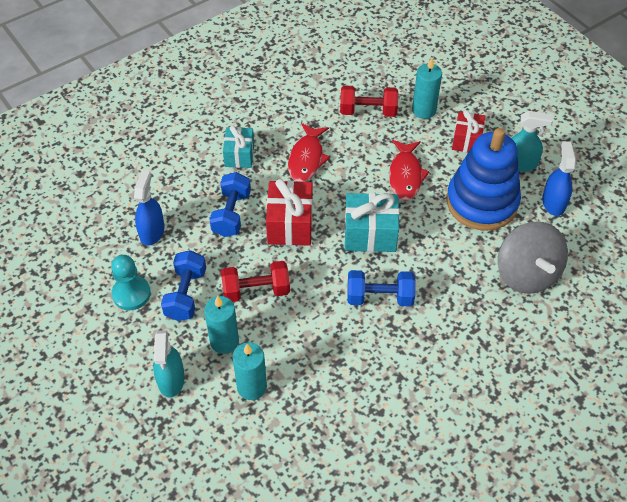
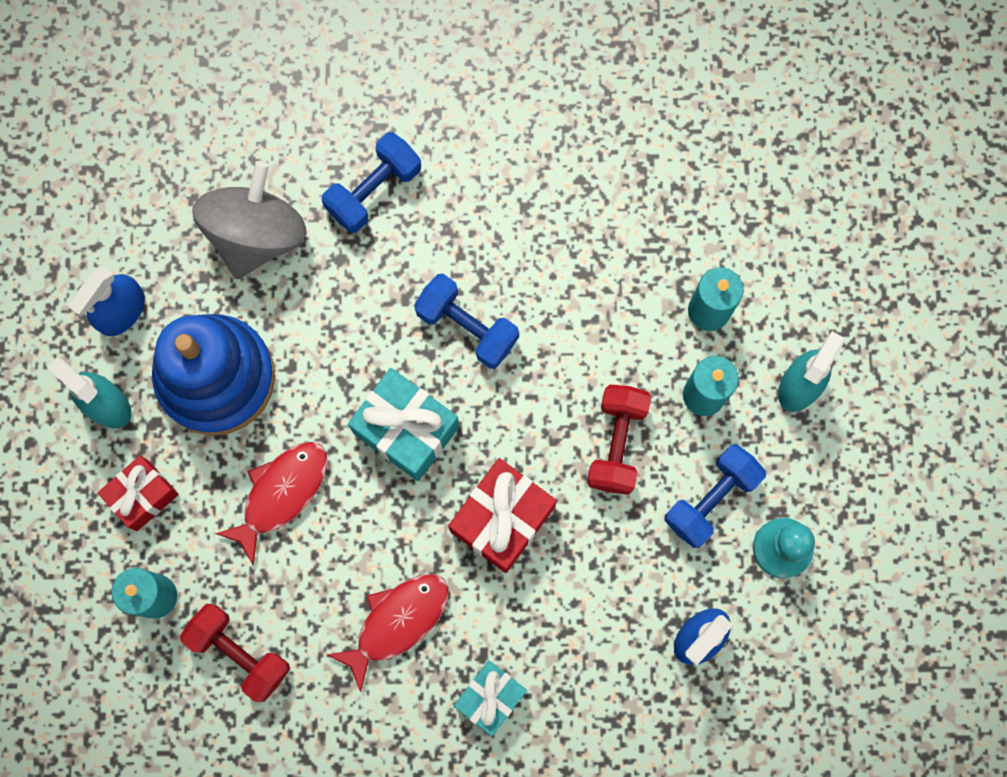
camera: 145 degrees left, 25 degrees up
blue dumbbell [209,172,251,237] -> blue dumbbell moved to [322,132,421,233]
red dumbbell [221,261,290,302] -> red dumbbell turned 75 degrees clockwise [587,384,651,495]

